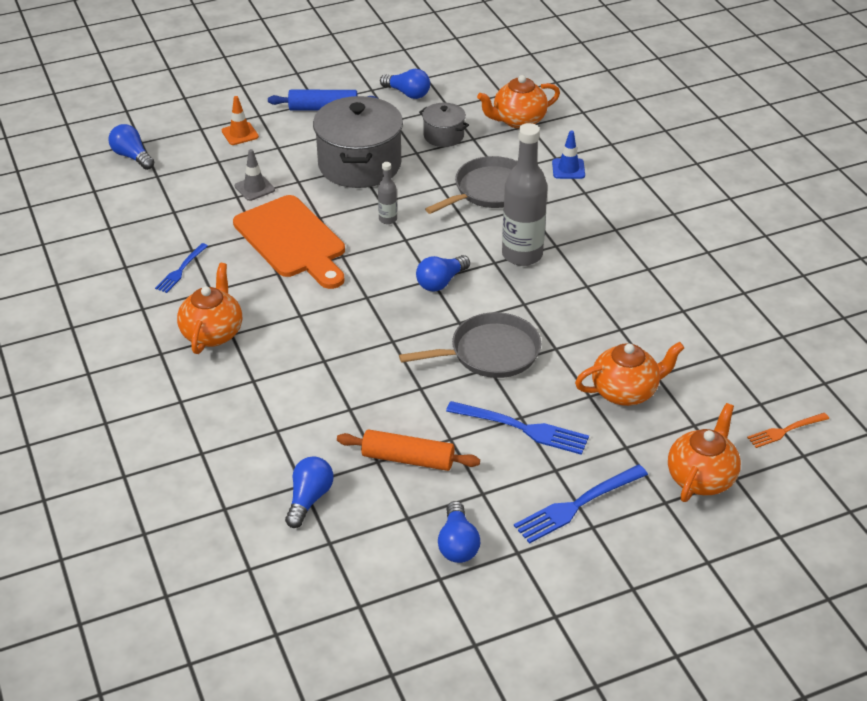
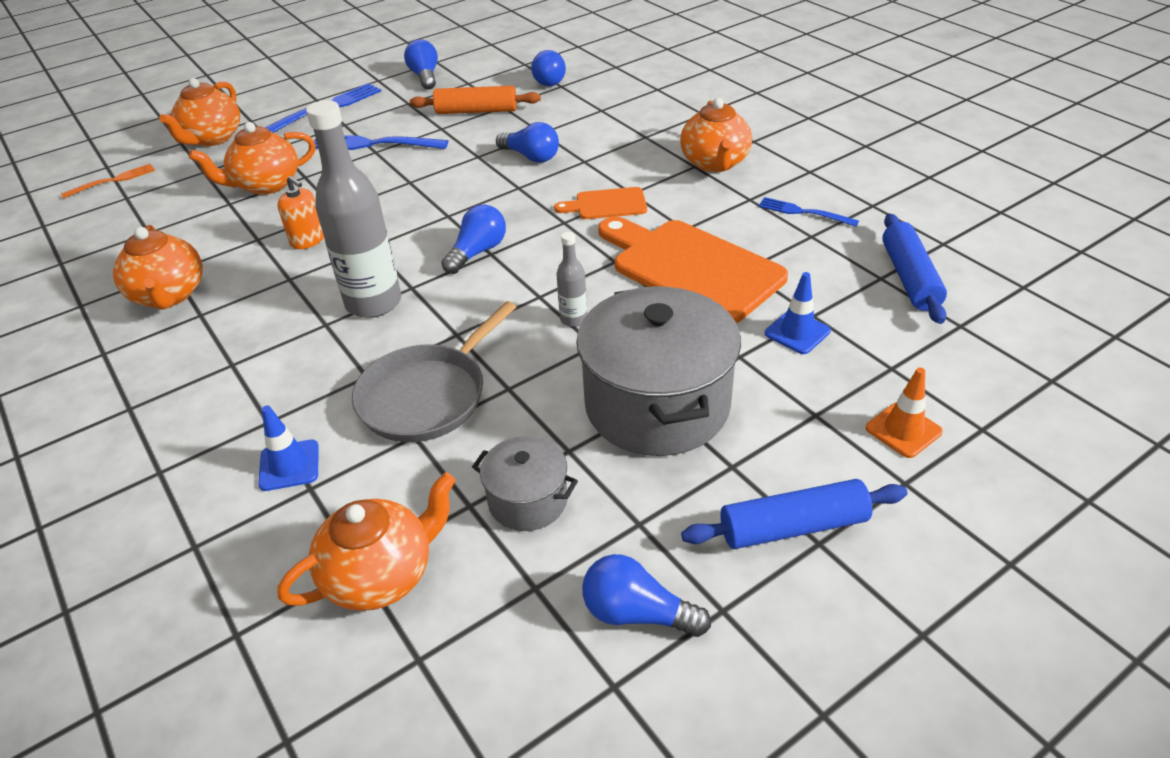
camera: 170 degrees right, 0 degrees up
blue light bulb [109,124,154,170] -> blue light bulb moved to [496,122,559,163]
blue fork [155,243,208,293] -> blue fork turned 75 degrees counterclockwise [758,197,859,227]
grey traffic cone [235,149,275,201] -> blue traffic cone [765,272,831,354]
grey pan [399,312,541,378] -> none
none -> orange teapot [113,225,203,310]
none -> orange soap dispenser [277,176,324,249]
none -> orange cutting board [554,187,647,219]
none -> blue rolling pin [882,213,947,324]

